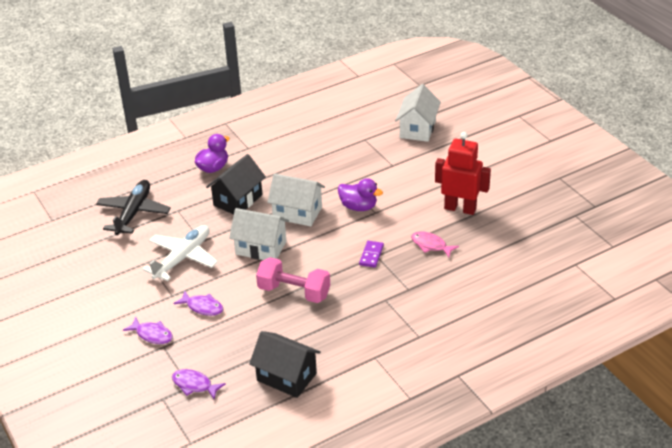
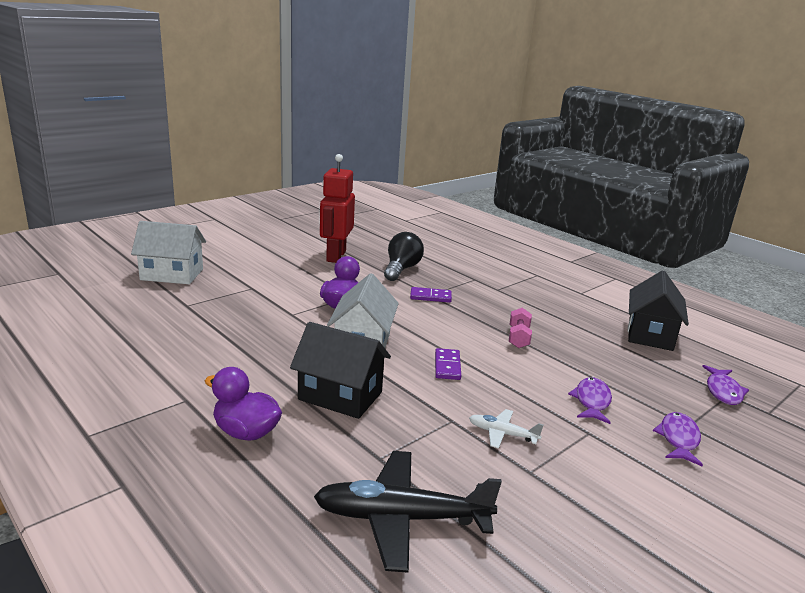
camera: 105 degrees left, 15 degrees down
white plane [142,225,218,281] -> white plane [469,409,543,448], size x0.49
white house [229,208,289,260] -> purple domino [435,348,461,380]
pink dumbbell [256,257,330,303] -> pink dumbbell [509,308,532,348], size x0.55
pink fish [411,231,459,257] -> black light bulb [384,232,424,281]

